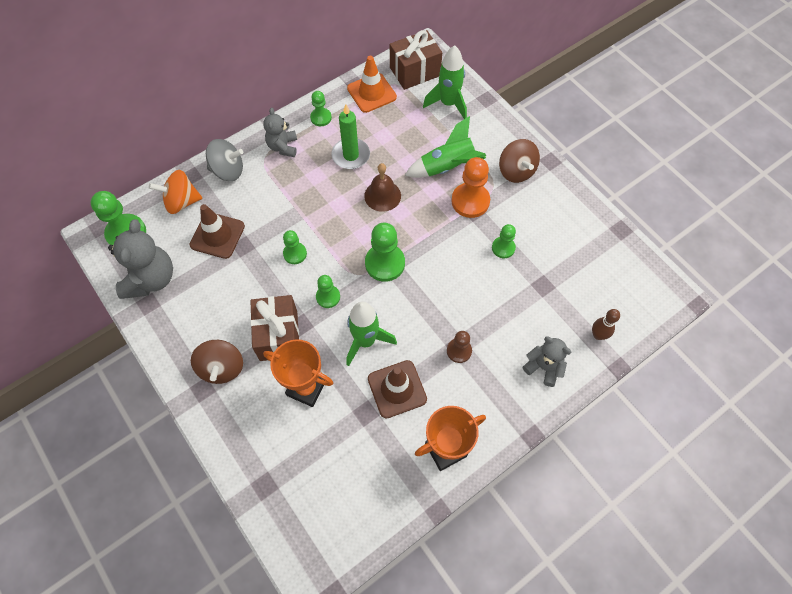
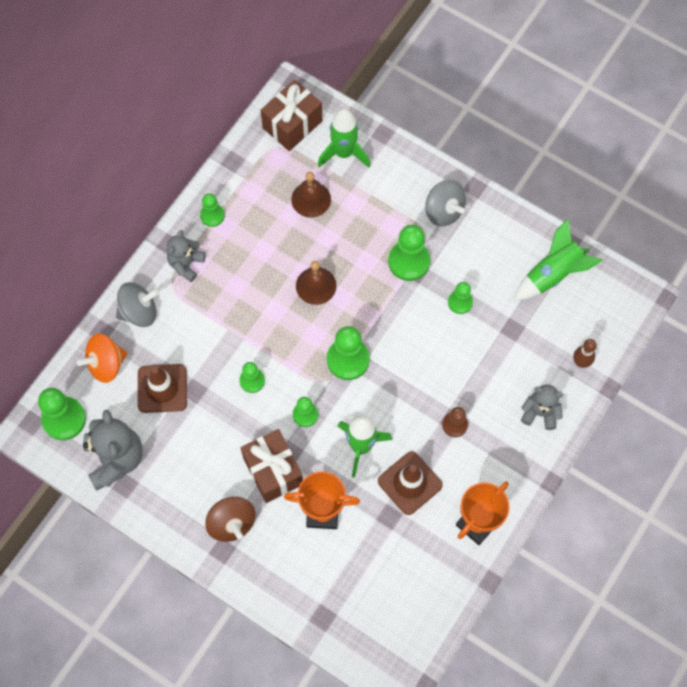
camera: 20 degrees left, 5 degrees up
grey teddy bear [263,108,297,157] -> grey teddy bear turned 45 degrees clockwise [167,230,206,282]
green candle [331,104,370,169] -> none
orange traffic cone [347,56,397,113] -> none
green rocket [405,116,486,178] -> green rocket moved to [514,219,603,300]
orange pawn [451,157,490,218] -> green pawn [388,225,430,281]
brown spinning top [499,139,540,183] -> grey spinning top [425,180,466,226]
none -> brown bell [291,172,331,218]

